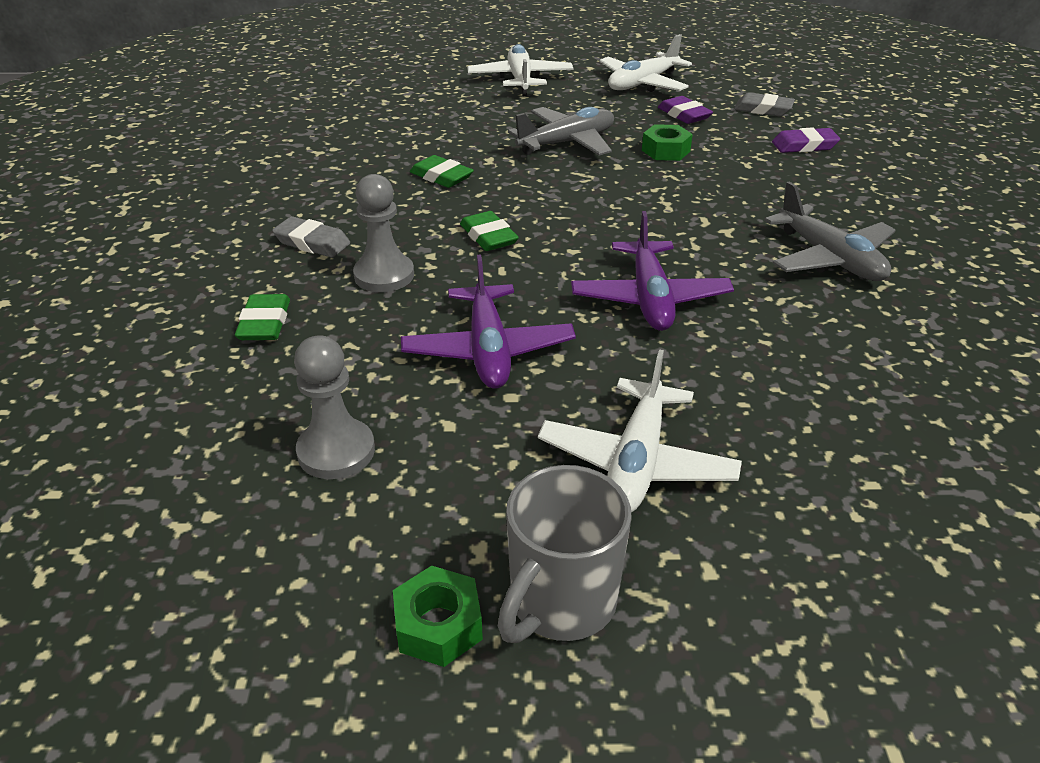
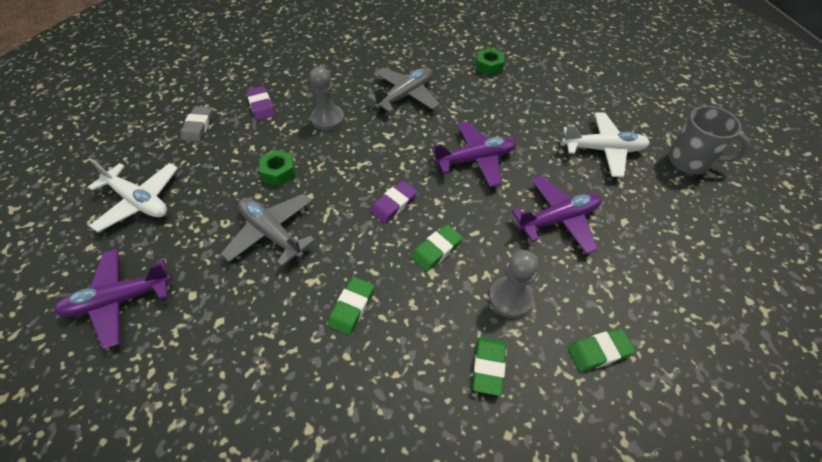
camera: 105 degrees left, 15 degrees up
grey eraser [272,216,350,258] -> green eraser [473,337,506,396]
grey pawn [294,335,375,479] -> grey pawn moved to [309,66,344,131]
green nut [393,566,483,667] -> green nut moved to [476,48,504,76]
white plane [467,44,573,96] -> purple plane [54,249,172,349]
purple eraser [658,96,713,124] -> purple eraser moved to [370,181,418,223]

